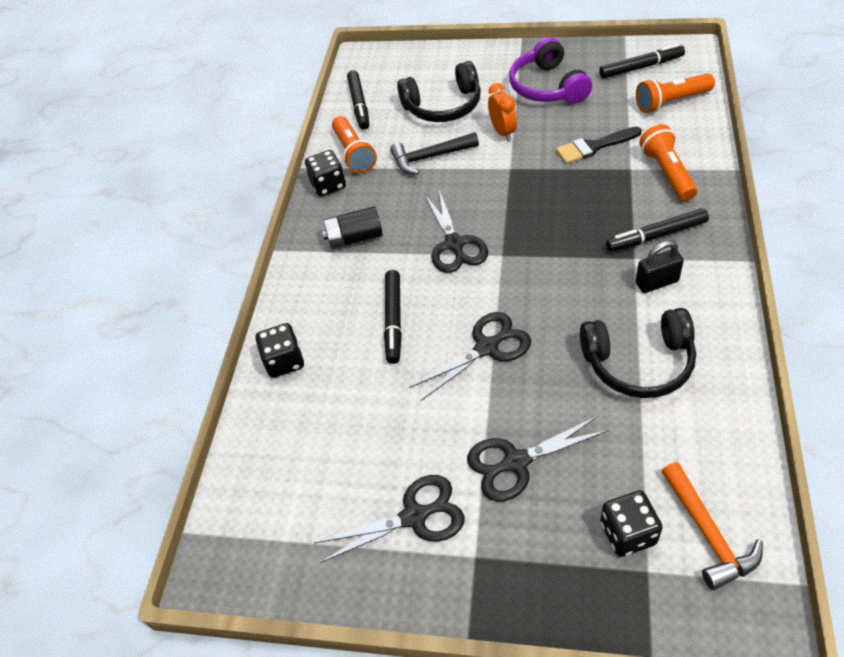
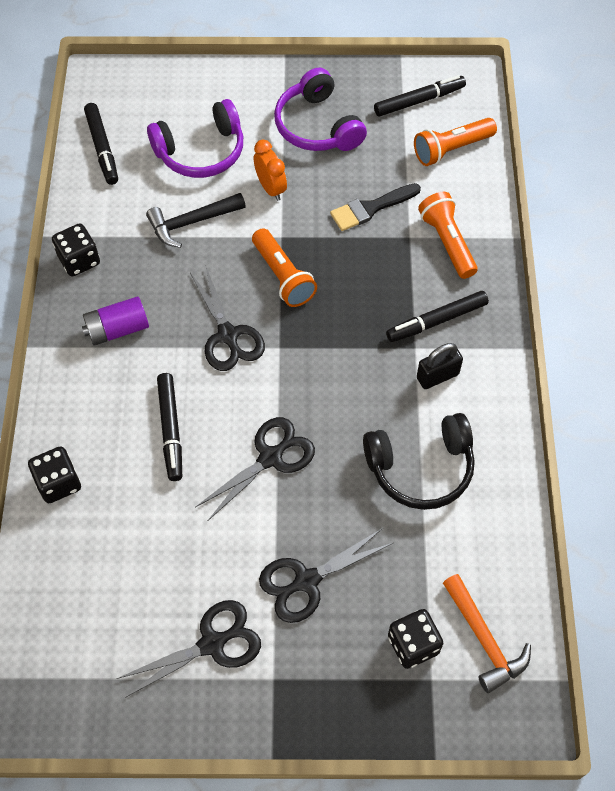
camera: 15 degrees left, 10 degrees up
black battery [322,207,383,249] -> purple battery [82,296,149,346]
orange flashlight [332,116,377,173] -> orange flashlight moved to [252,228,317,307]
black headphones [397,61,481,122] -> purple headphones [147,99,243,178]

